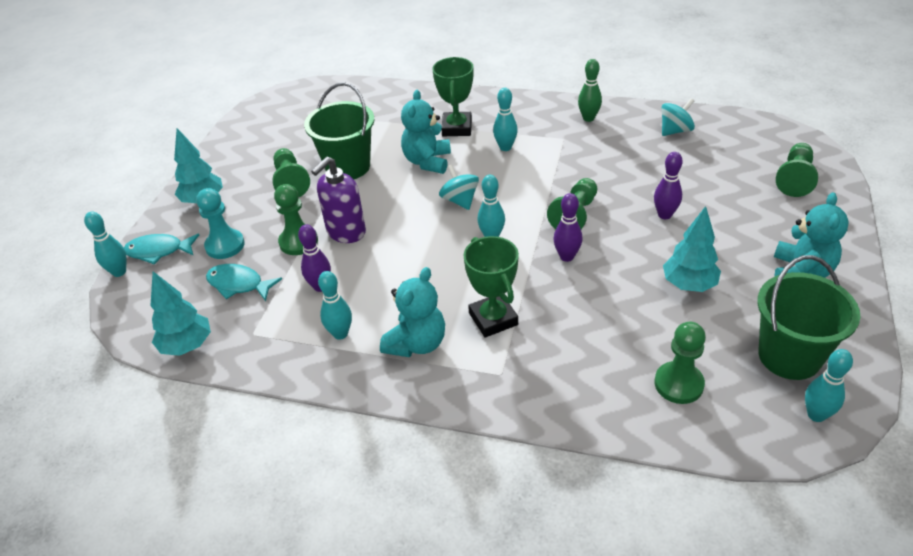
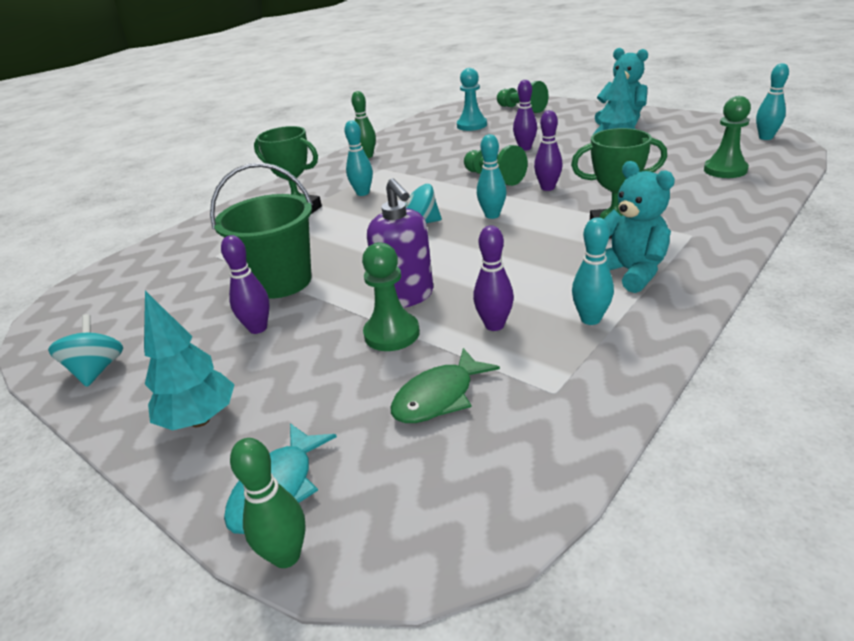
camera: 65 degrees left, 10 degrees down
turquoise bowling pin [84,212,127,277] -> green bowling pin [230,438,306,568]
turquoise tree [150,271,211,356] -> none
turquoise pawn [196,188,245,259] -> turquoise pawn moved to [457,68,487,131]
turquoise fish [206,264,282,301] -> green fish [391,348,500,423]
green pawn [272,148,310,197] -> purple bowling pin [221,235,270,334]
turquoise teddy bear [401,90,451,174] -> none
turquoise spinning top [661,98,695,136] -> turquoise spinning top moved to [48,315,123,387]
green bucket [757,255,860,380] -> none

